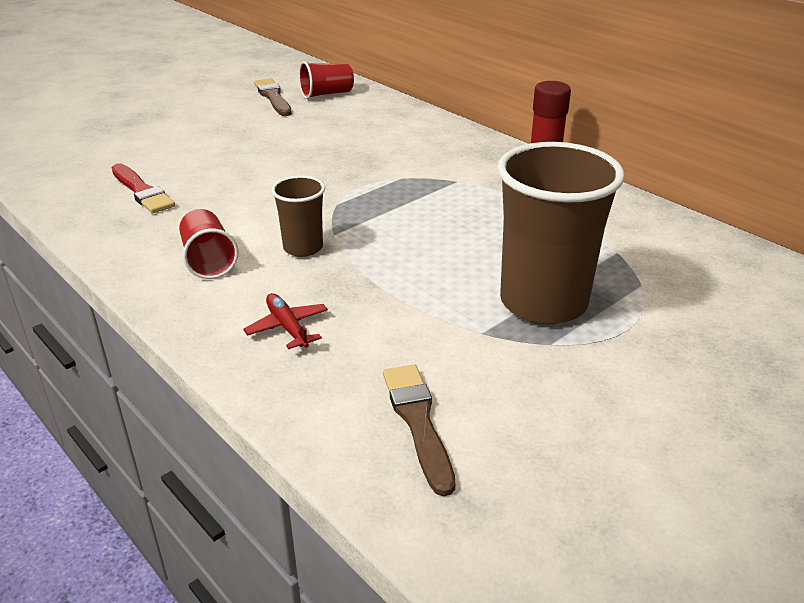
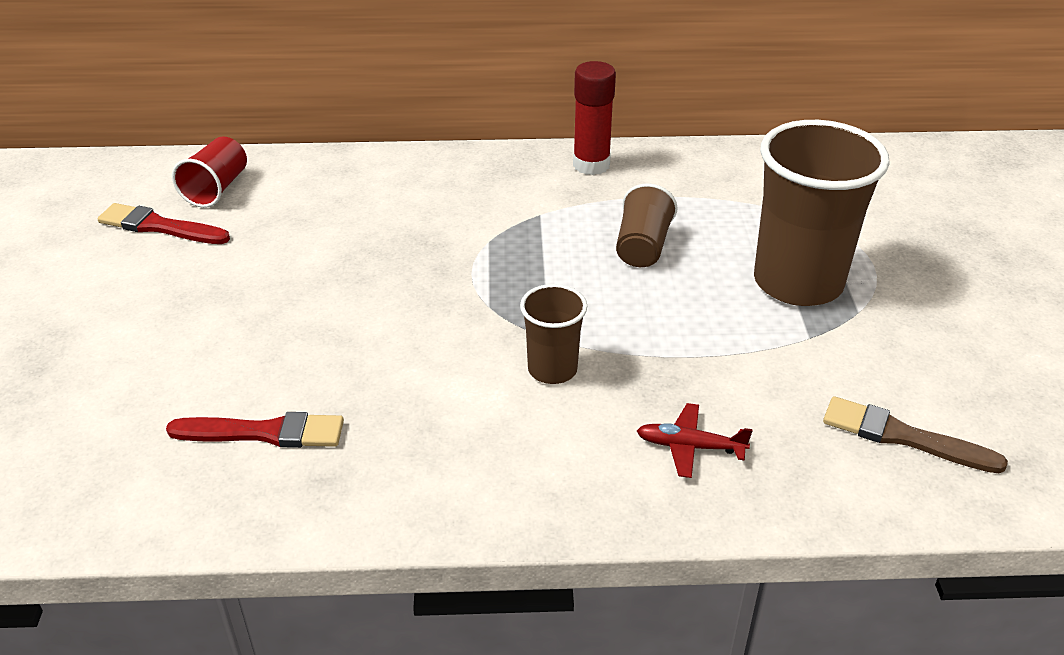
camera: 50 degrees left, 5 degrees up
red cup [179,209,239,279] -> none
brown brush [254,78,292,116] -> red brush [98,203,230,244]
none -> brown cup [616,183,678,267]

